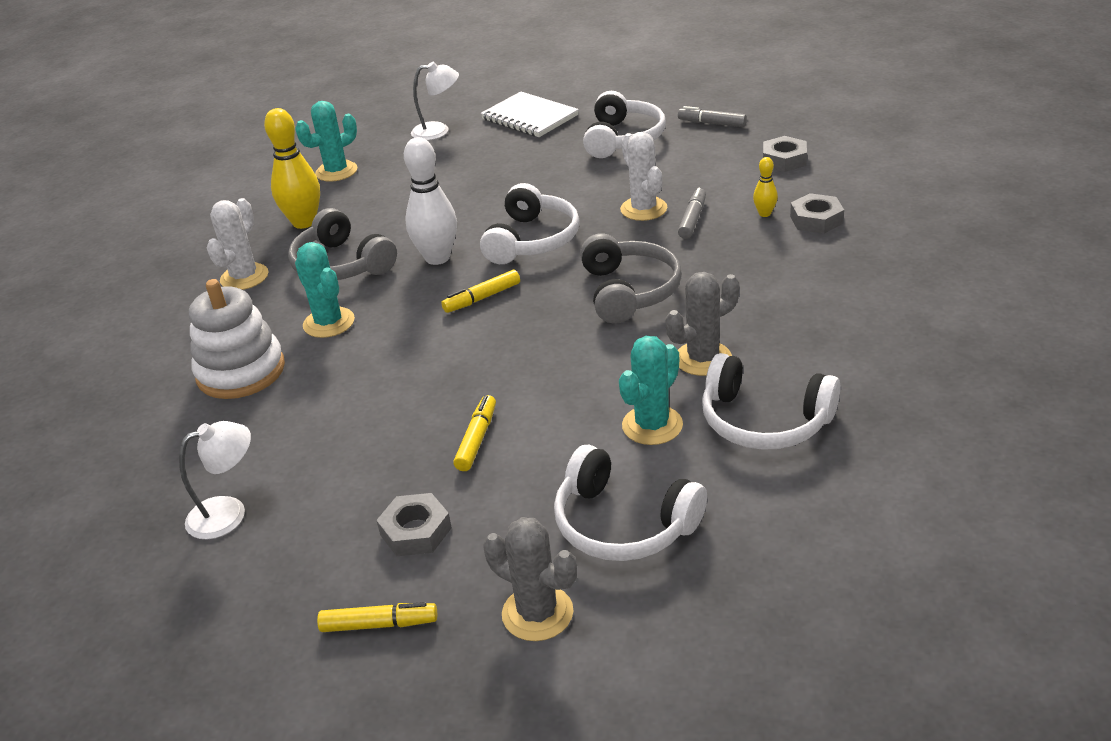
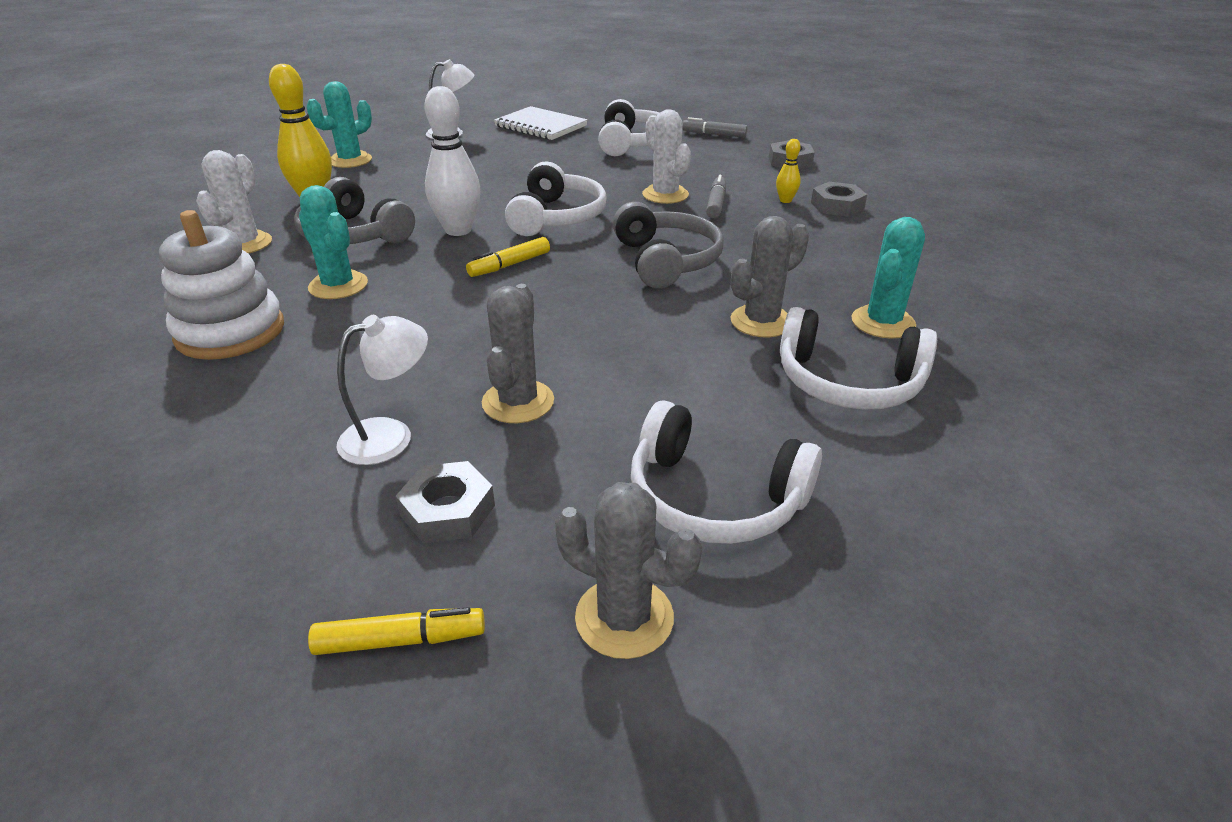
camera: 10 degrees left, 0 degrees up
white lamp [179,421,251,539] -> white lamp moved to [336,315,428,465]
yellow marker [453,395,496,471] -> grey cactus [482,284,554,423]
turquoise cactus [619,336,683,445] -> turquoise cactus moved to [852,217,925,339]

